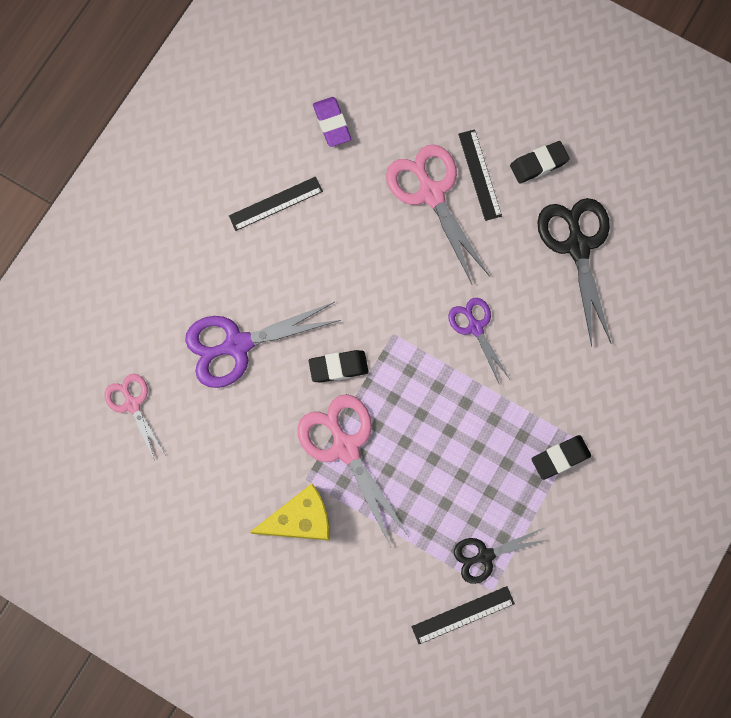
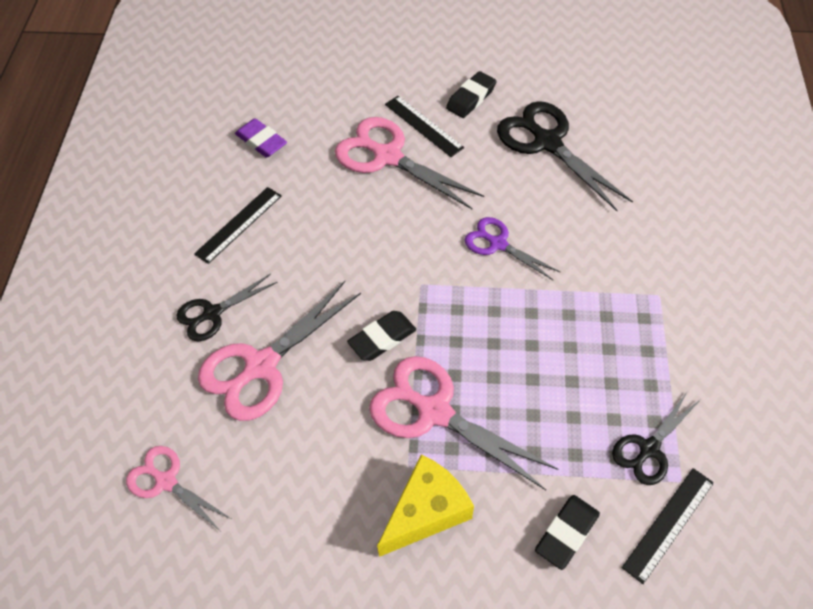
camera: 25 degrees left, 20 degrees down
purple scissors [185,302,341,388] -> pink scissors [198,281,361,421]
black eraser [532,435,591,480] -> black eraser moved to [535,495,600,570]
none -> black scissors [177,274,277,341]

